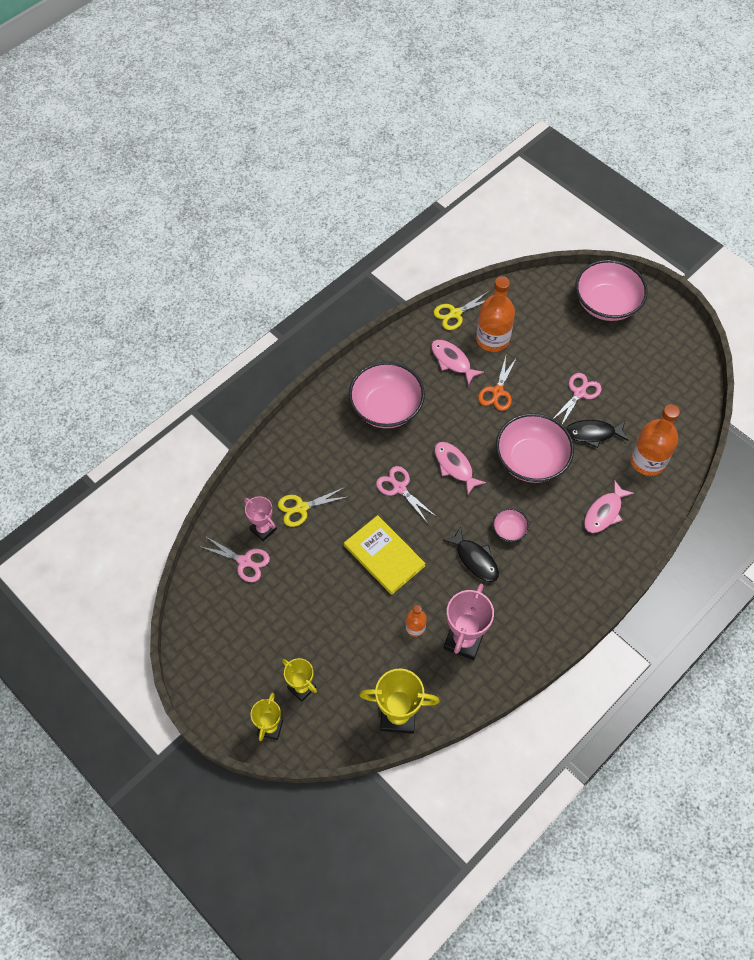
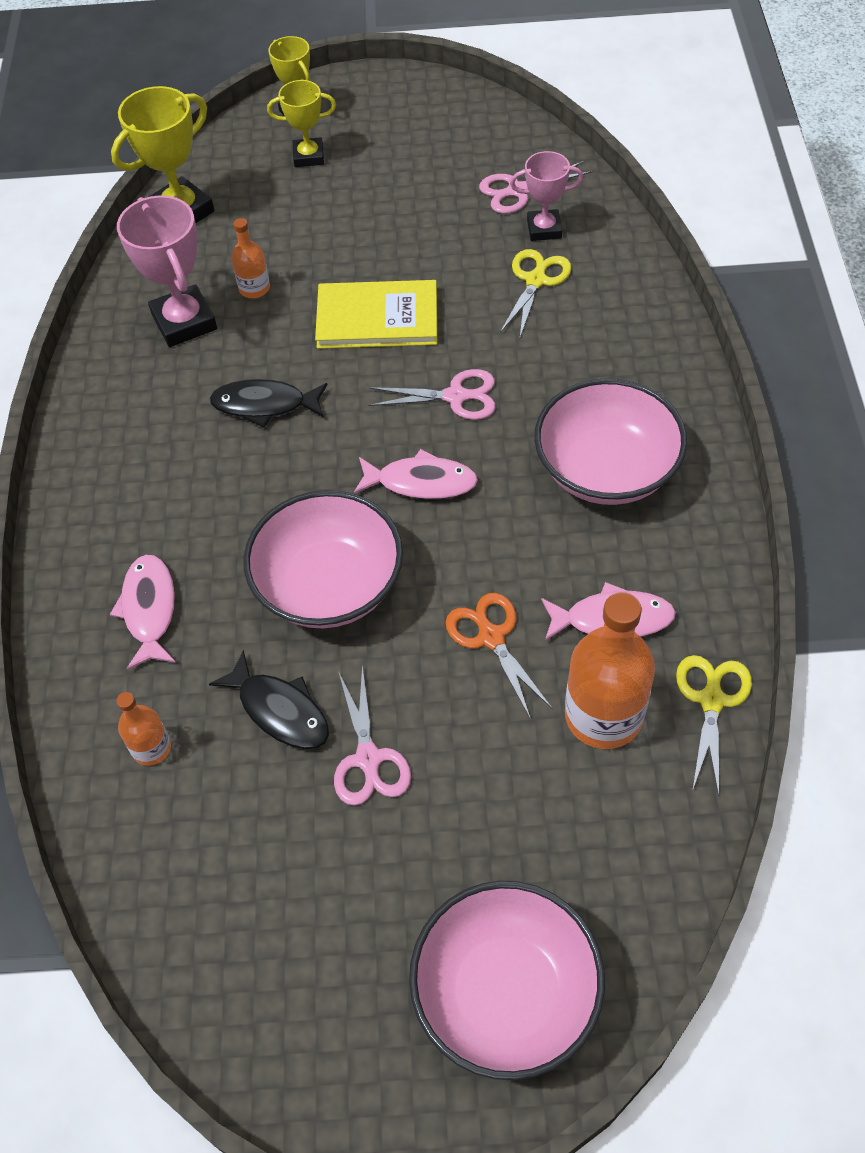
camera: 135 degrees right, 5 degrees down
pink bowl [493,508,529,542] -> none
black fish [566,420,628,448] -> black fish turned 90 degrees clockwise [209,650,329,749]
orange bottle [630,404,680,476] -> orange bottle [116,692,171,766], size x0.51

